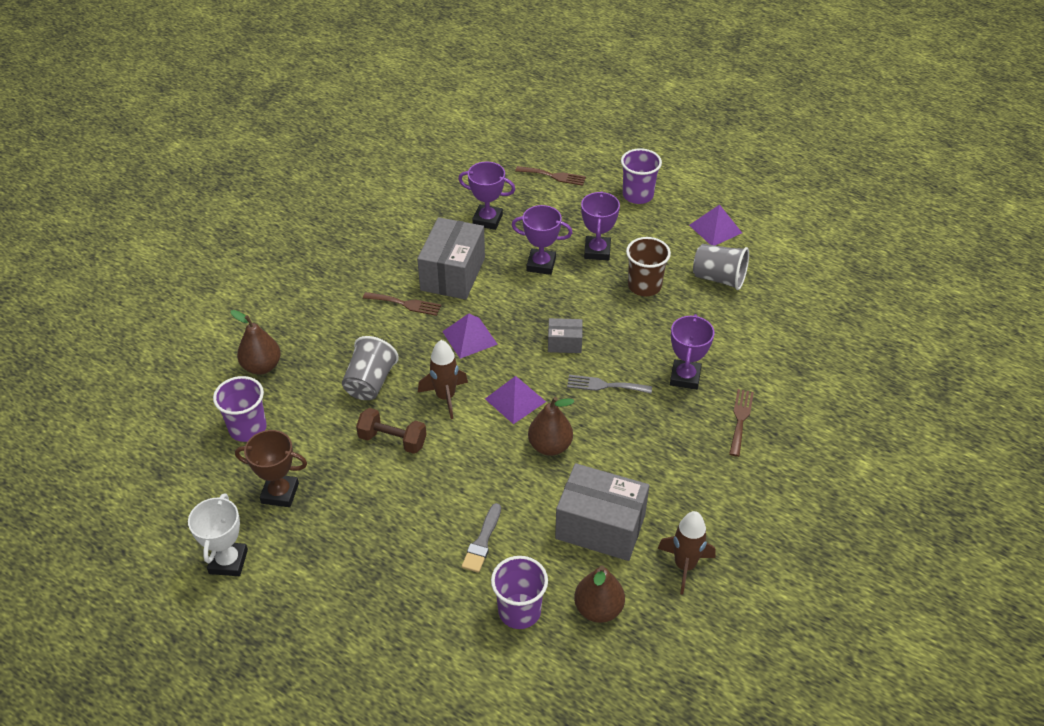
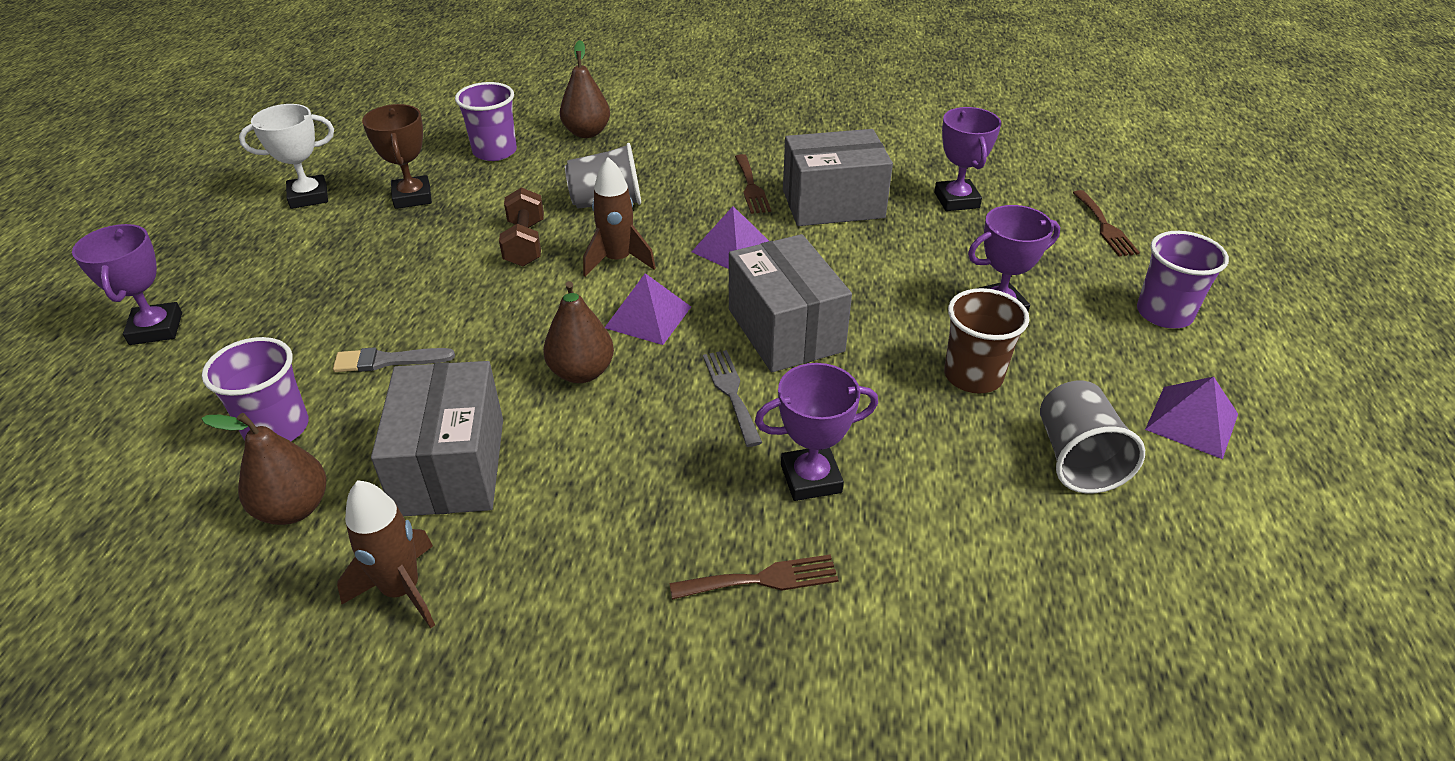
camera: 65 degrees right, 5 degrees down
purple trophy [511,205,572,275] -> purple trophy moved to [72,224,182,345]
grey box [548,318,583,353] -> grey box [729,234,852,372], size x2.00

